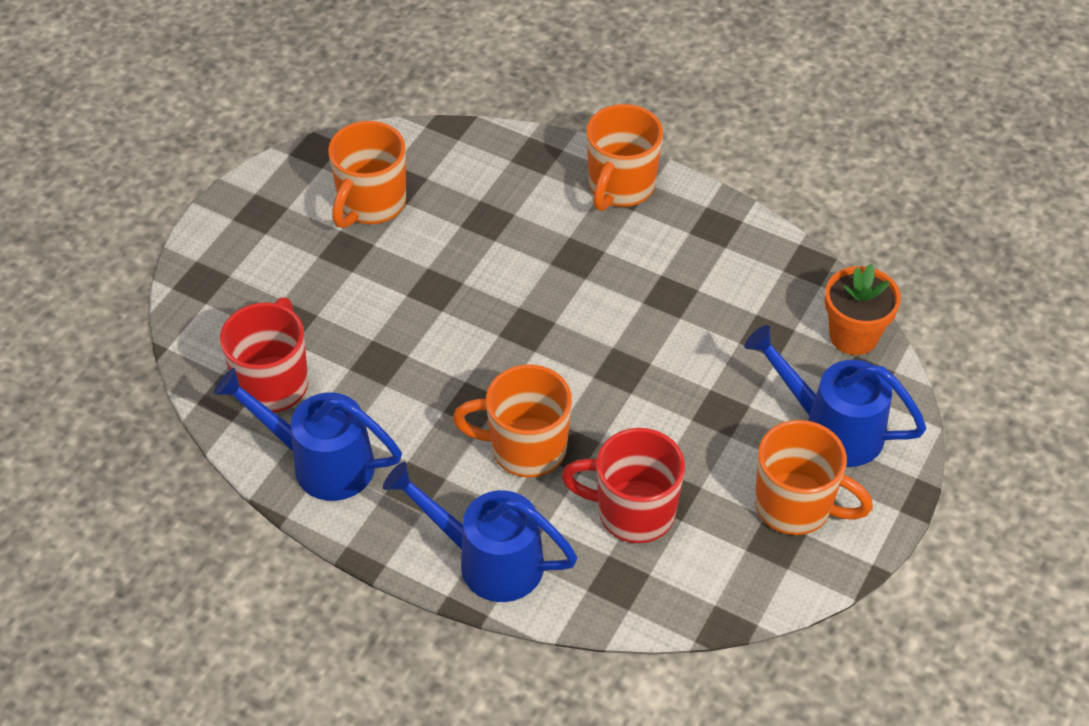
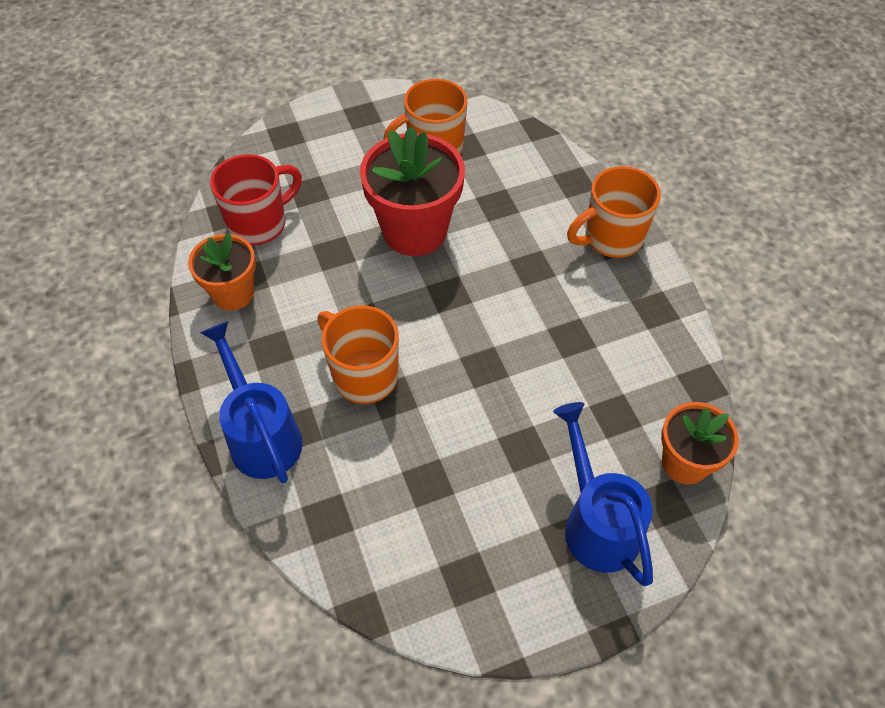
camera: 40 degrees right, 5 degrees up
blue watering can [213,368,402,501] -> orange flower pot [188,233,256,311]
red mug [561,428,685,543] -> none
orange mug [755,420,873,535] -> none
none -> red flower pot [360,127,465,256]

